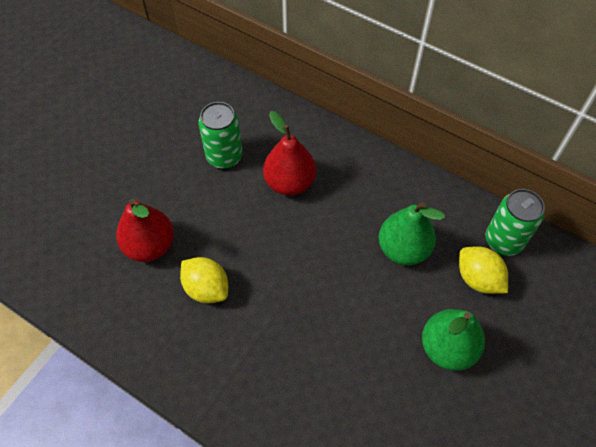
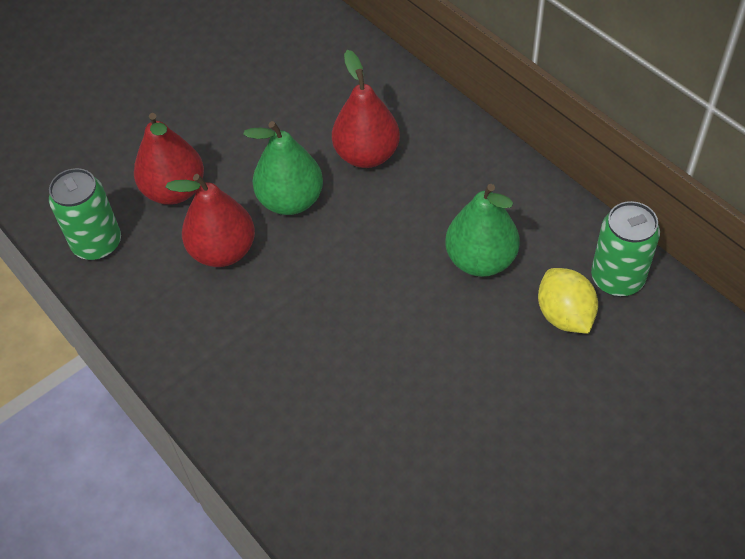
camera: 20 degrees right, 5 degrees down
yellow lemon [180,257,228,303] -> red pear [166,174,255,267]
green can [199,102,243,169] -> green can moved to [49,168,121,261]
green pear [422,309,485,371] -> green pear moved to [243,121,323,215]

